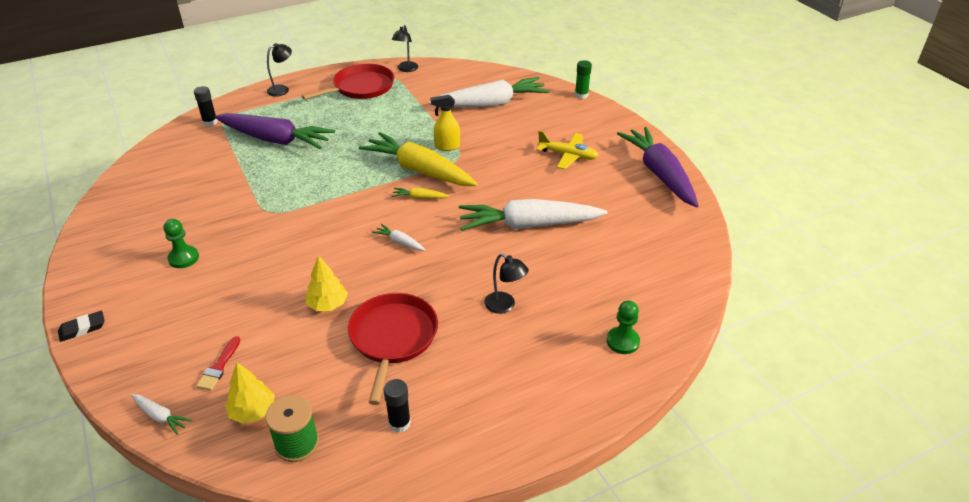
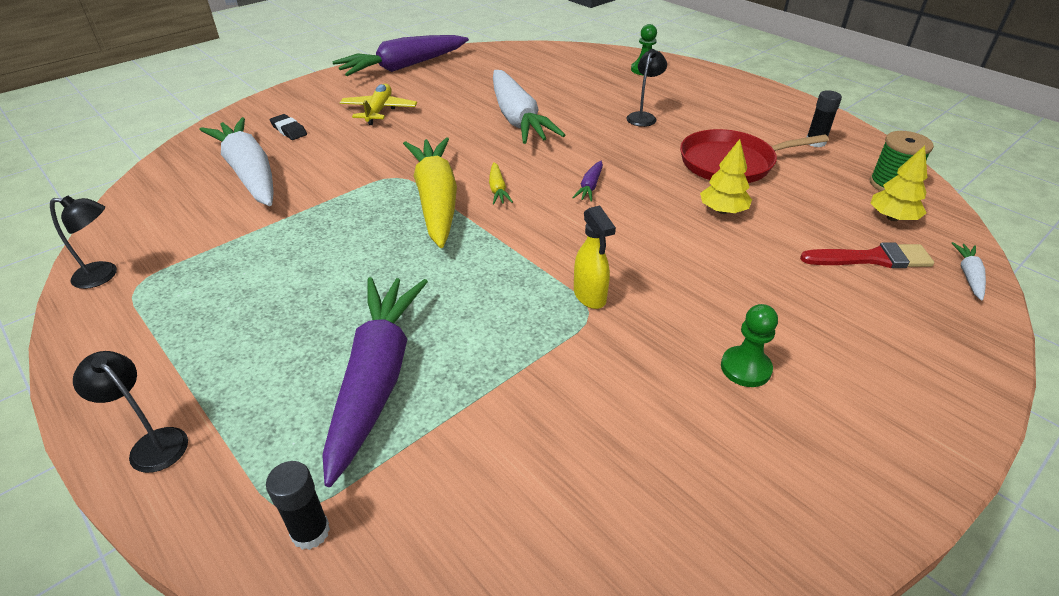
camera: 105 degrees left, 0 degrees up
black eraser [58,311,105,342] -> black eraser moved to [270,114,307,140]
red brush [196,336,240,391] -> red brush [800,243,934,268], size x1.50
red pan [302,63,394,100] -> none
yellow carrot [359,132,478,186] -> yellow carrot turned 150 degrees clockwise [403,137,457,248]
white carrot [372,224,425,251] -> purple carrot [572,161,603,202]
yellow spray bottle [430,95,460,151] -> yellow spray bottle moved to [574,206,616,309]
green glue stick [575,60,592,99] -> none

